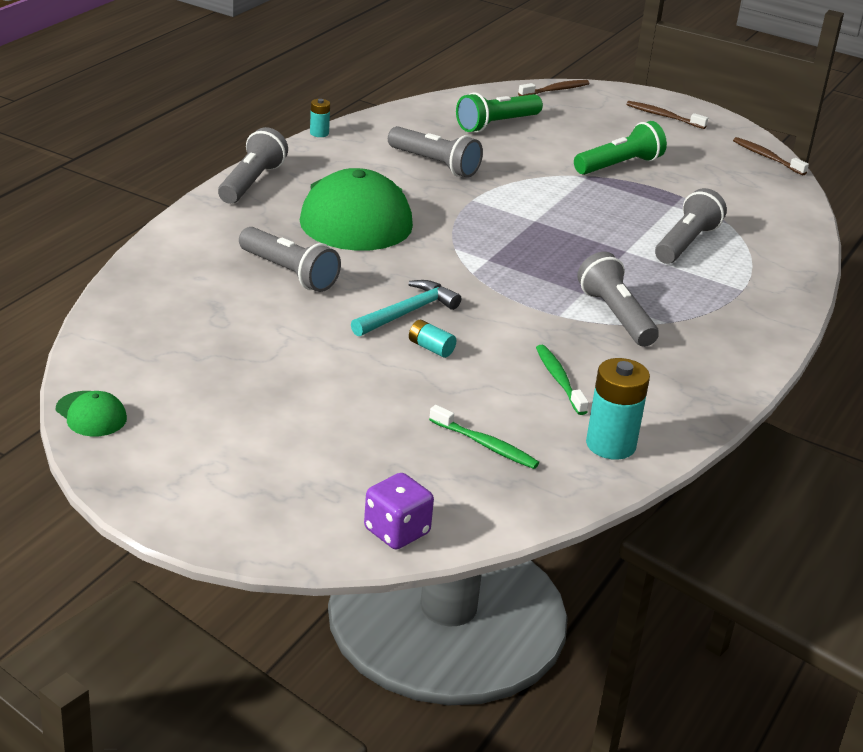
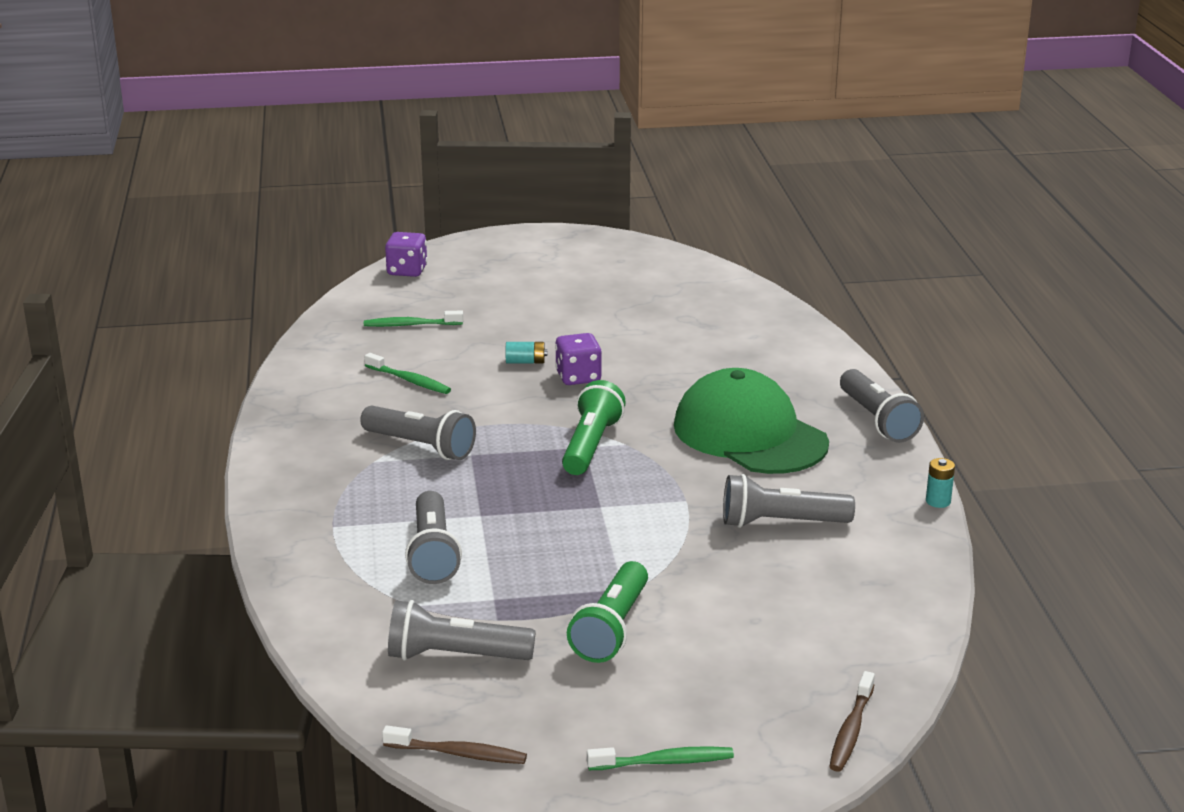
camera: 145 degrees right, 5 degrees down
green cap [56,391,127,437] -> none
grey flashlight [239,227,341,292] -> grey flashlight moved to [388,600,536,661]
turquoise hammer [351,280,461,336] -> purple dice [555,333,602,385]
green flashlight [456,93,543,133] -> green flashlight moved to [562,380,626,475]
turquoise battery [586,358,650,460] -> none
brown toothbrush [627,101,708,129] -> green toothbrush [587,746,734,770]

